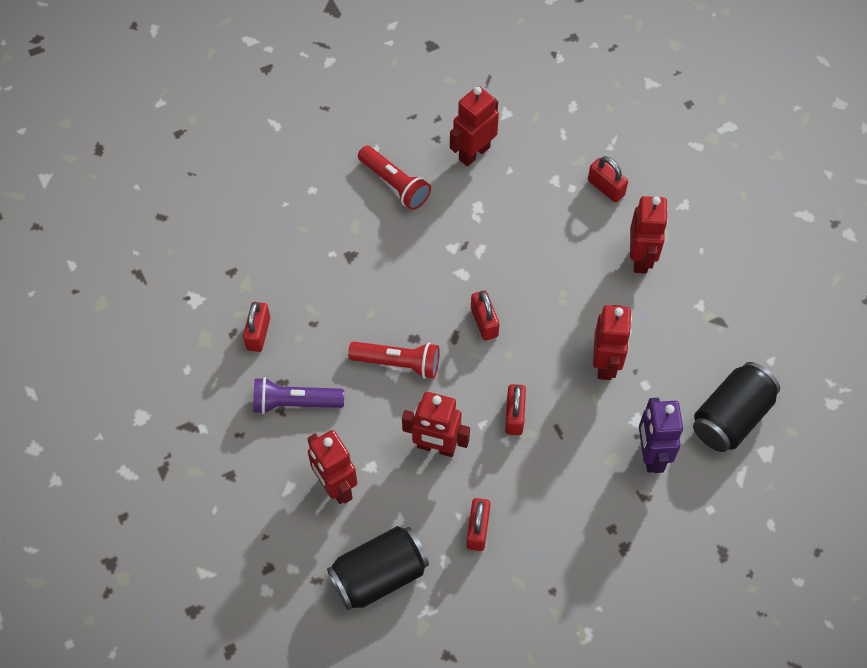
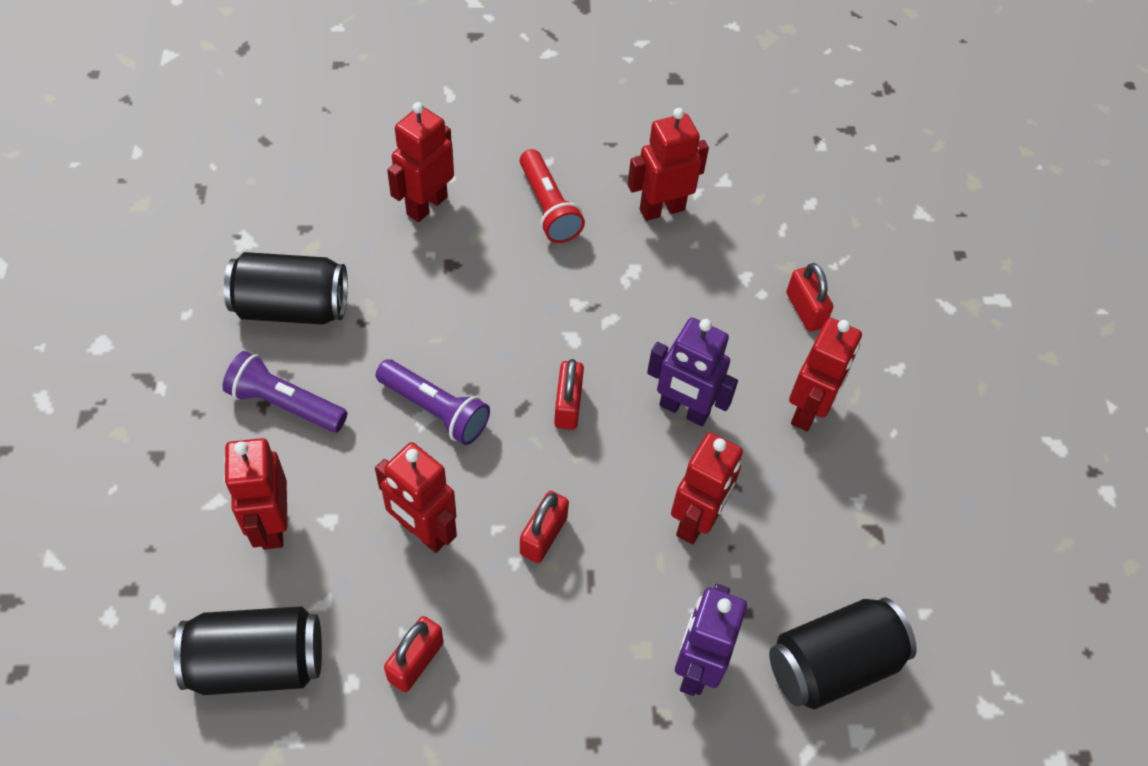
camera: 20 degrees right, 5 degrees down
red padlock [243,302,270,352] -> black can [224,252,348,325]
red flashlight [348,342,440,379] -> purple flashlight [376,359,490,445]
none -> red robot [387,102,454,222]
none -> purple robot [647,317,738,426]

